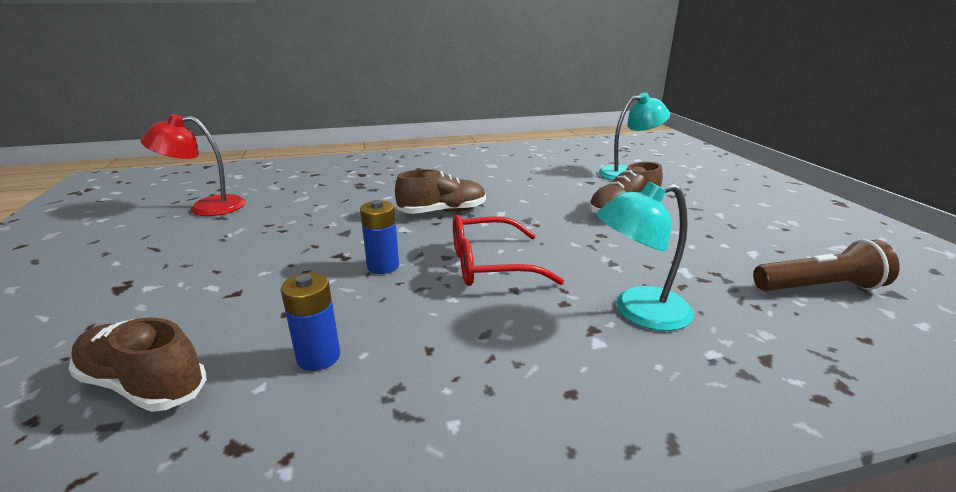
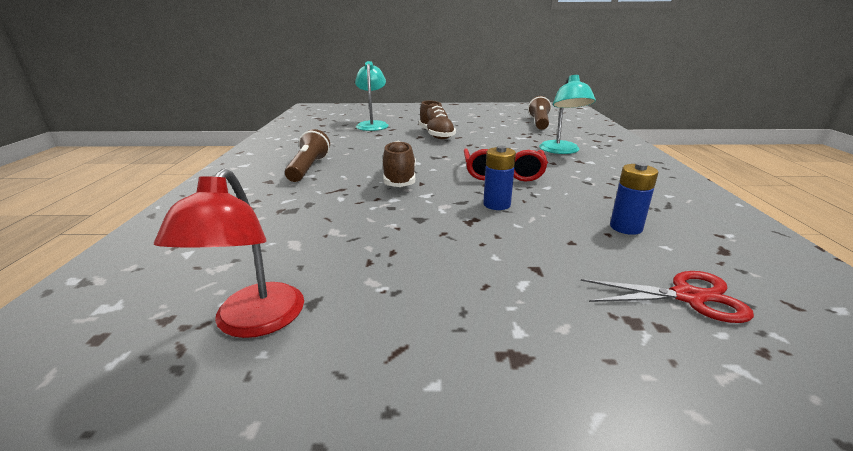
camera: 75 degrees left, 0 degrees up
brown shoe [68,318,207,412] -> red scissors [581,271,754,323]
none -> brown flashlight [285,129,330,182]

